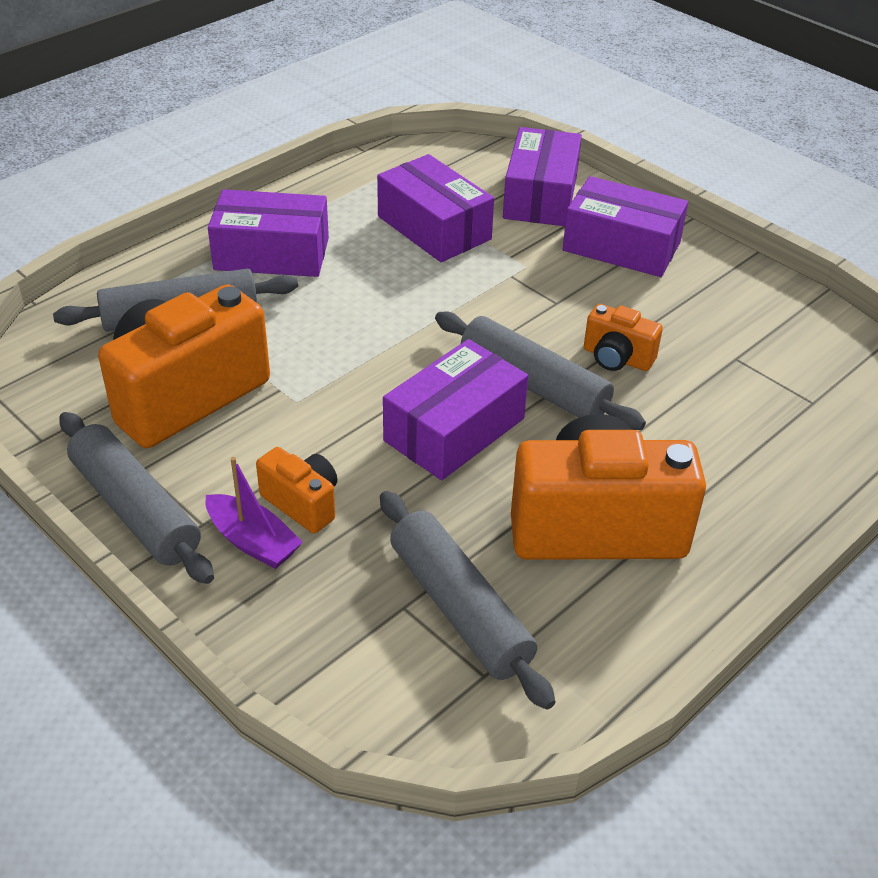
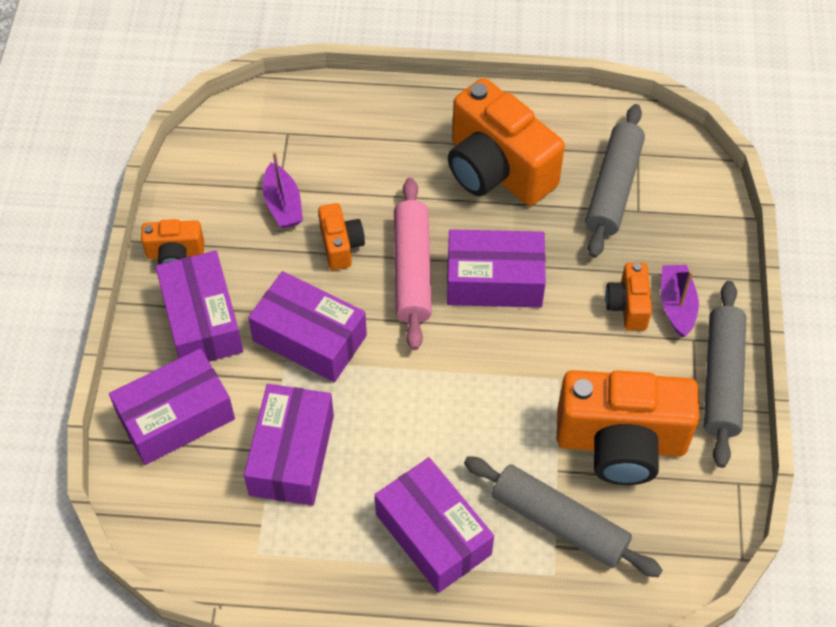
camera: 130 degrees left, 15 degrees up
grey rolling pin [435,311,646,430] -> pink rolling pin [394,178,432,350]
none -> orange camera [141,219,204,264]
none -> purple box [248,271,367,382]
none -> purple boat [263,152,303,228]

